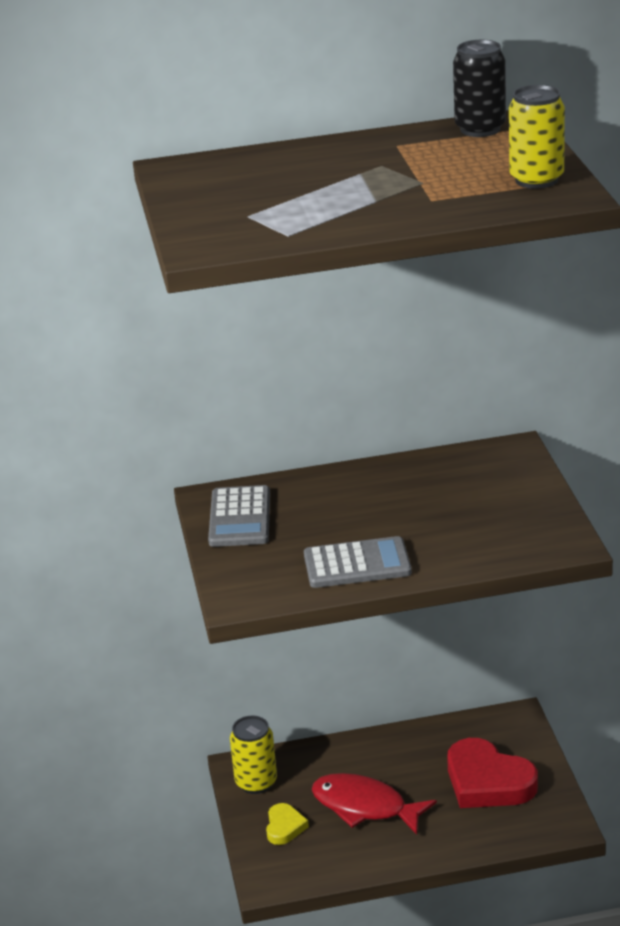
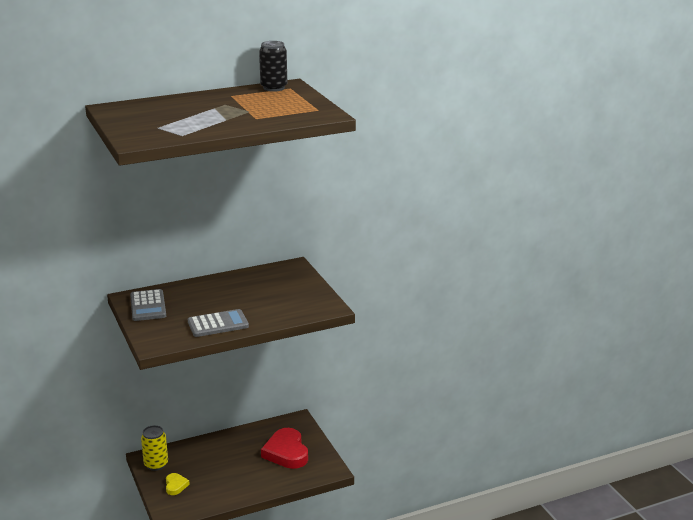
camera: 15 degrees left, 5 degrees down
red fish [312,773,437,835] -> none
red heart [447,738,538,808] -> red heart turned 45 degrees clockwise [261,428,308,469]
yellow can [509,85,565,189] -> none

